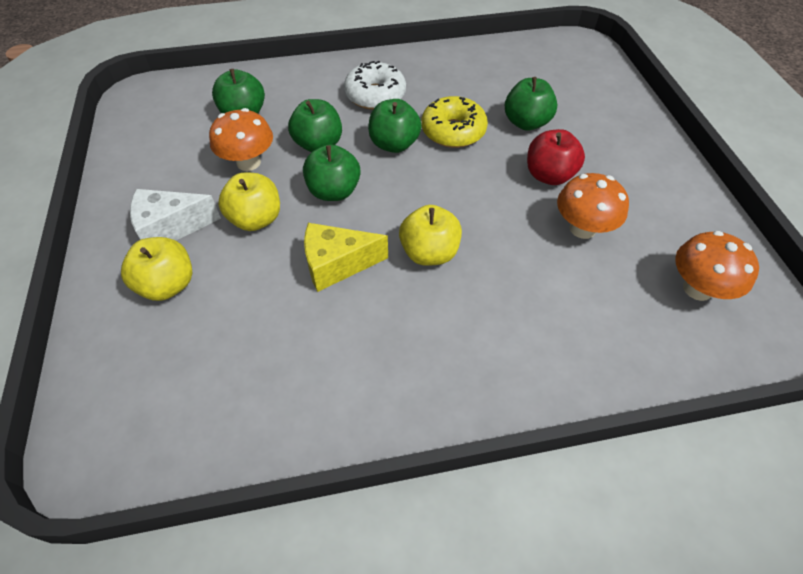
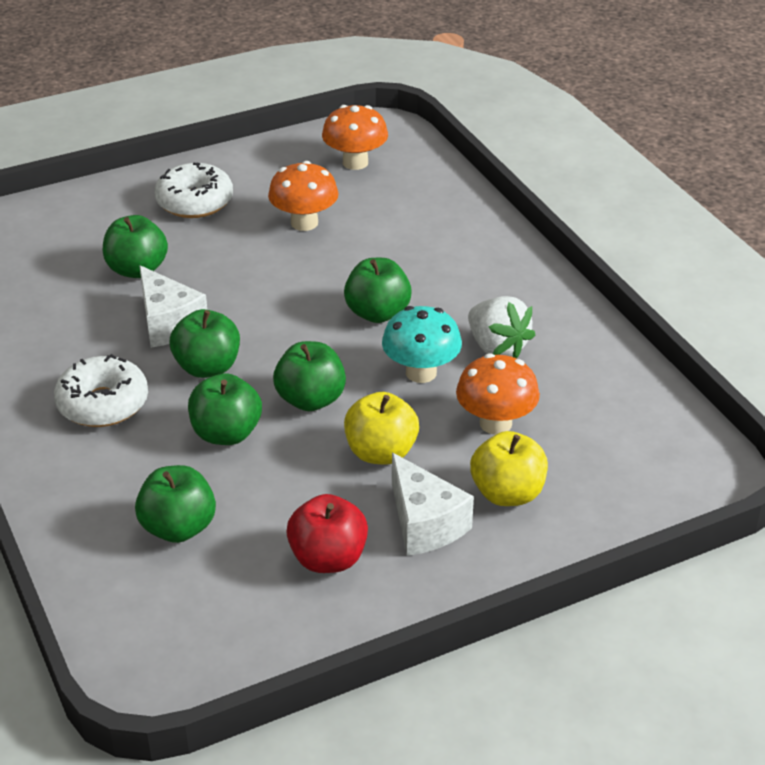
camera: 105 degrees left, 15 degrees down
orange mushroom [209,108,273,171] -> orange mushroom moved to [456,353,540,435]
yellow cheese [304,223,388,292] -> turquoise mushroom [382,306,462,383]
yellow apple [399,205,462,266] -> green apple [344,258,412,323]
yellow donut [421,96,488,148] -> white cheese [139,265,207,348]
red apple [527,129,585,185] -> red apple moved to [286,494,368,573]
none -> white donut [154,163,233,218]
none -> white strawberry [468,296,535,359]

